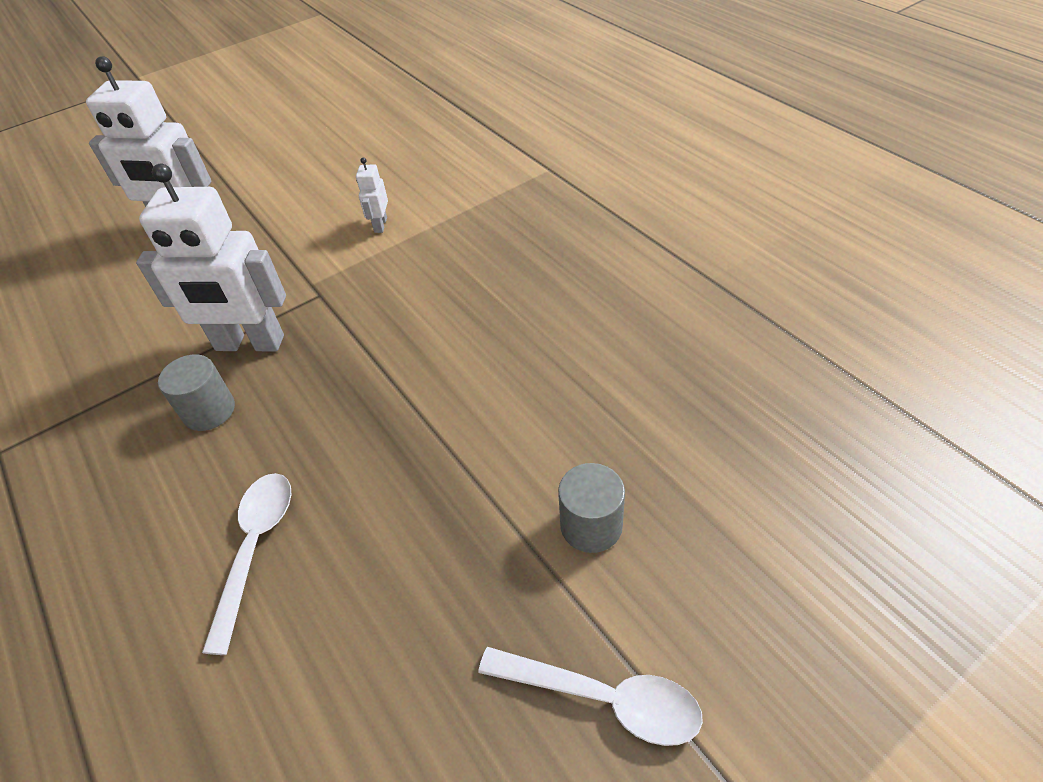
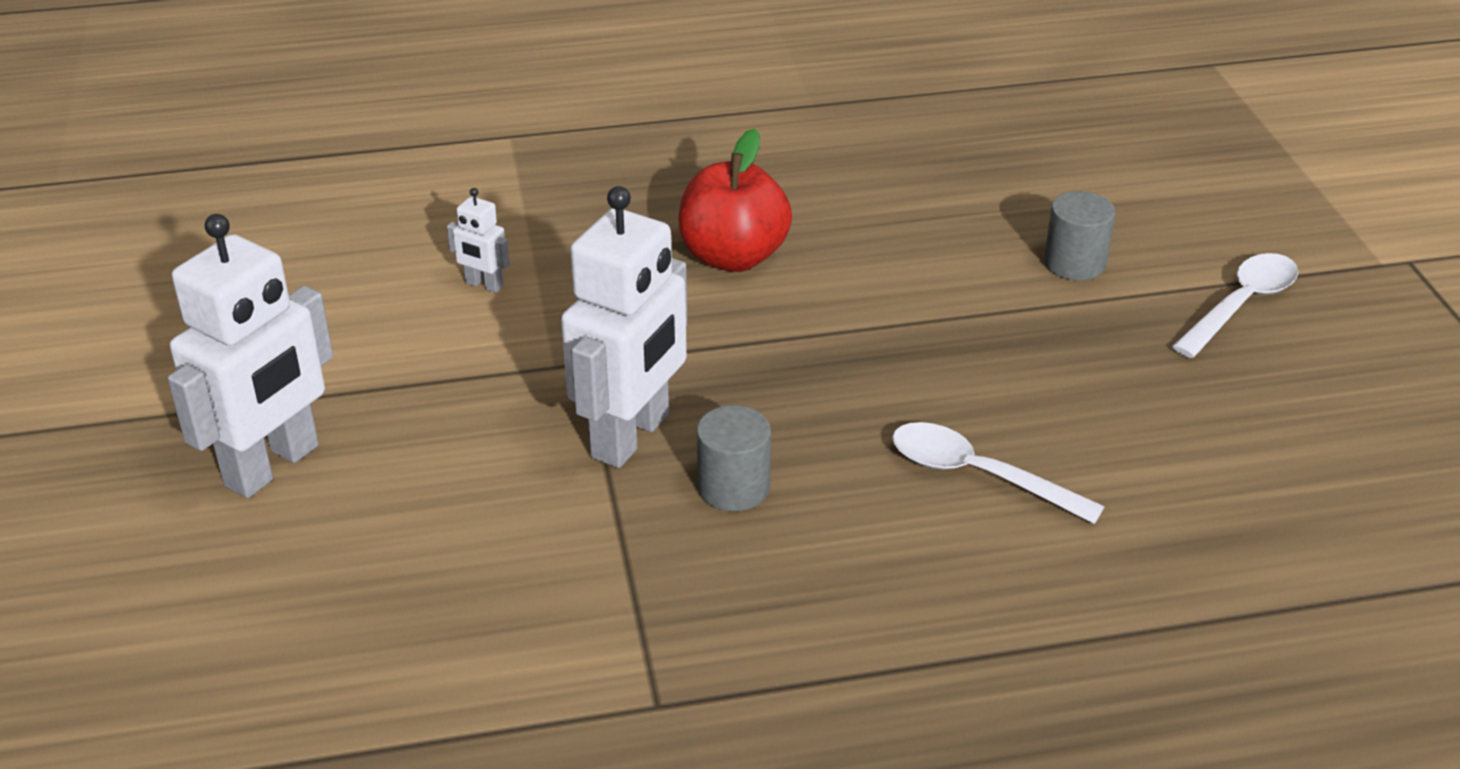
camera: 70 degrees left, 10 degrees down
none -> red apple [679,128,792,272]

